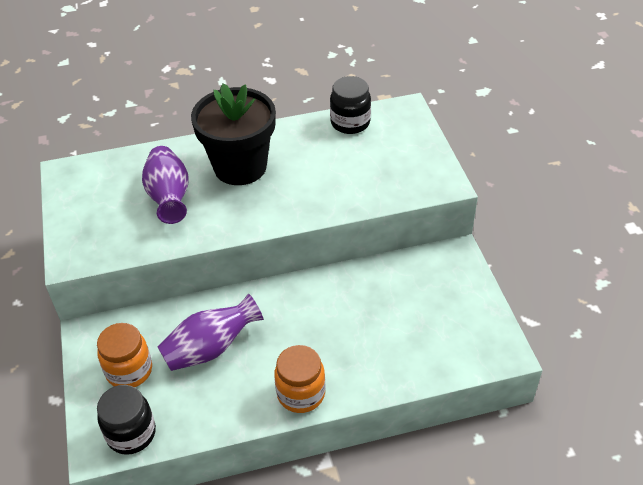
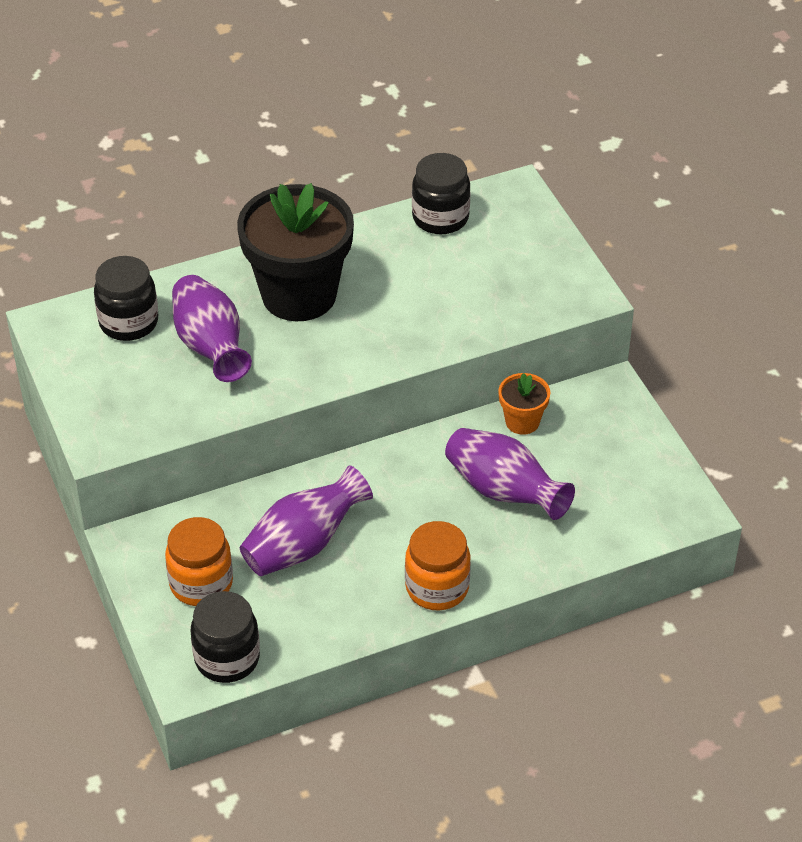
camera: 10 degrees left, 0 degrees up
none -> black jar [94,256,158,341]
none -> purple vase [445,428,575,520]
none -> orange flower pot [498,373,551,435]

